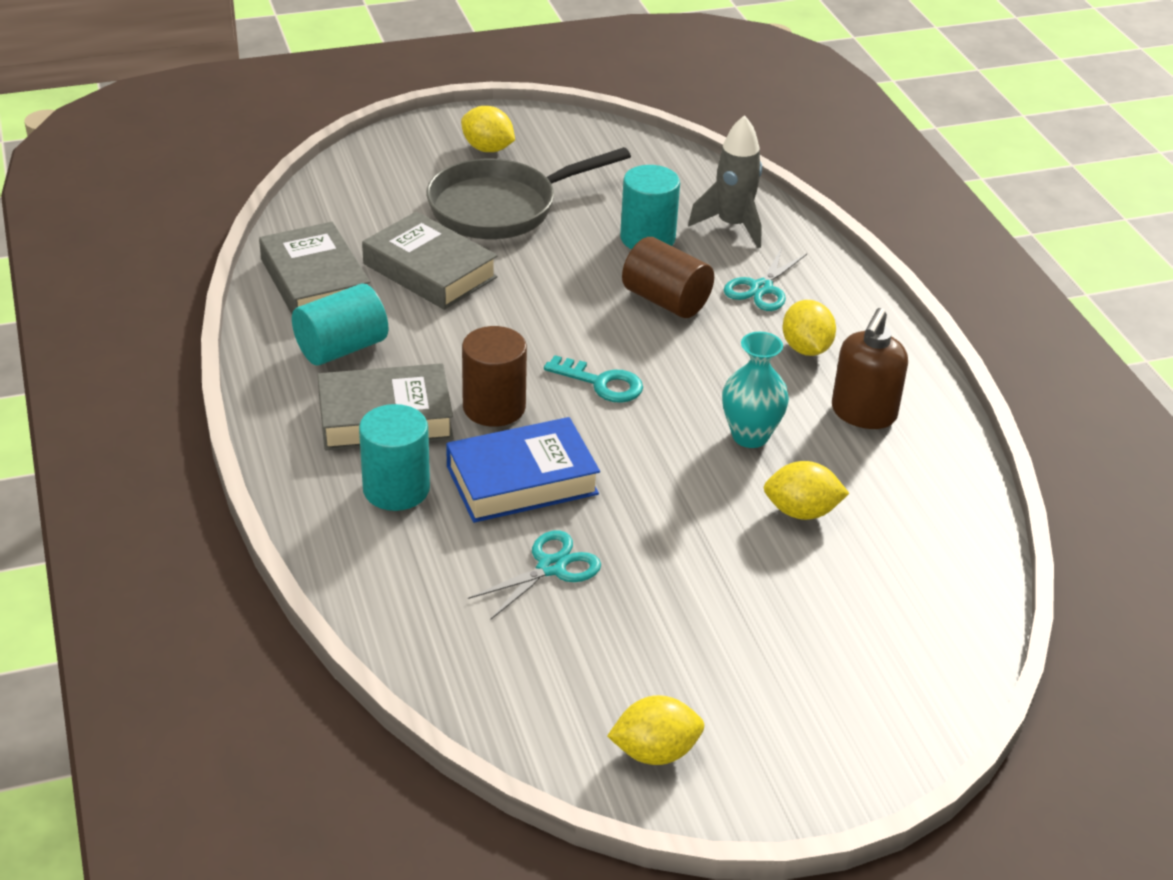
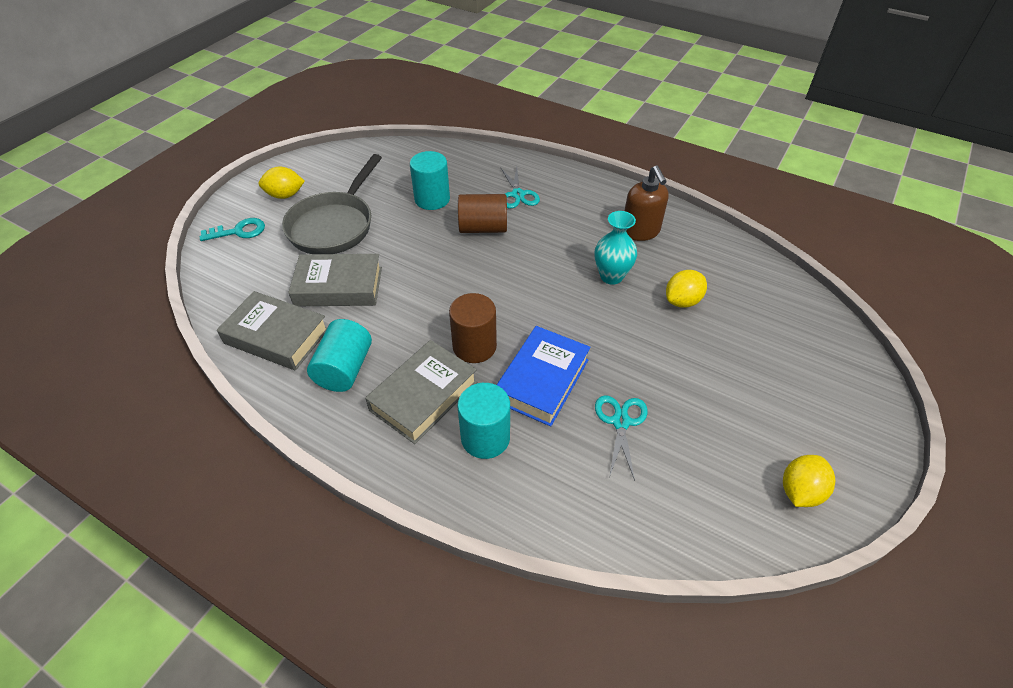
camera: 40 degrees left, 10 degrees up
turquoise key [544,355,643,403] -> turquoise key moved to [200,218,265,241]
grey rocket [688,115,762,248] -> none
yellow lemon [782,300,836,356] -> none

